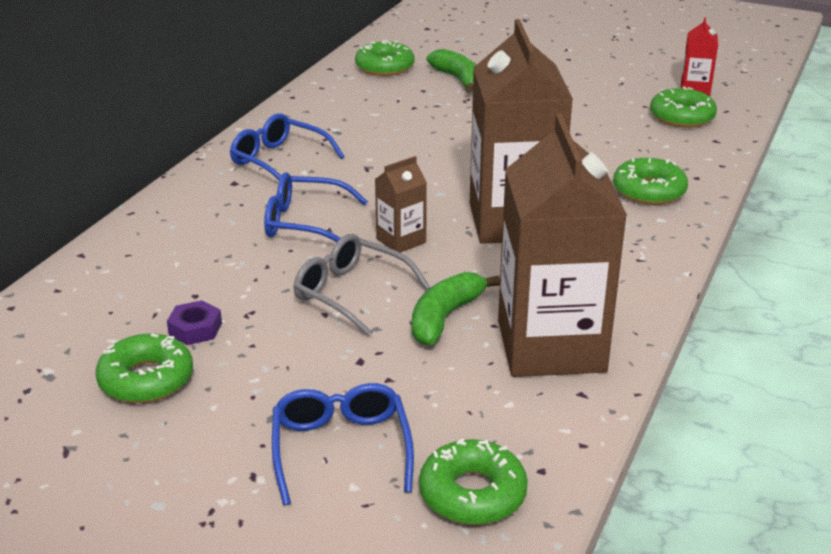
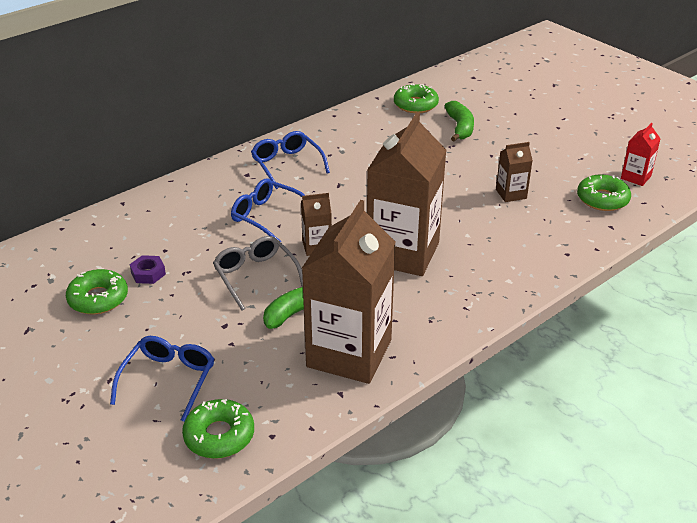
camera: 25 degrees right, 5 degrees up
green donut [613,158,688,205] -> none
none -> brown carton [496,142,533,202]

